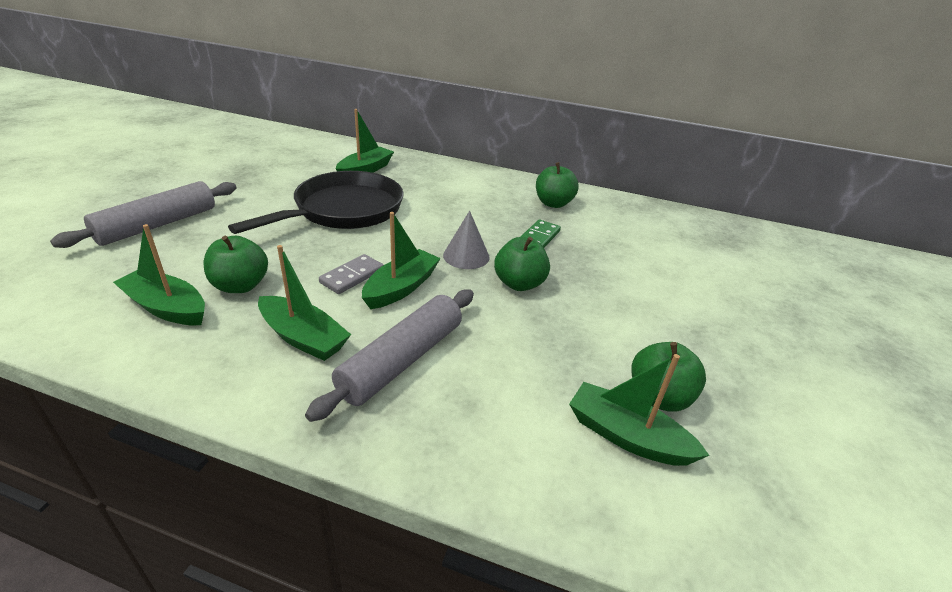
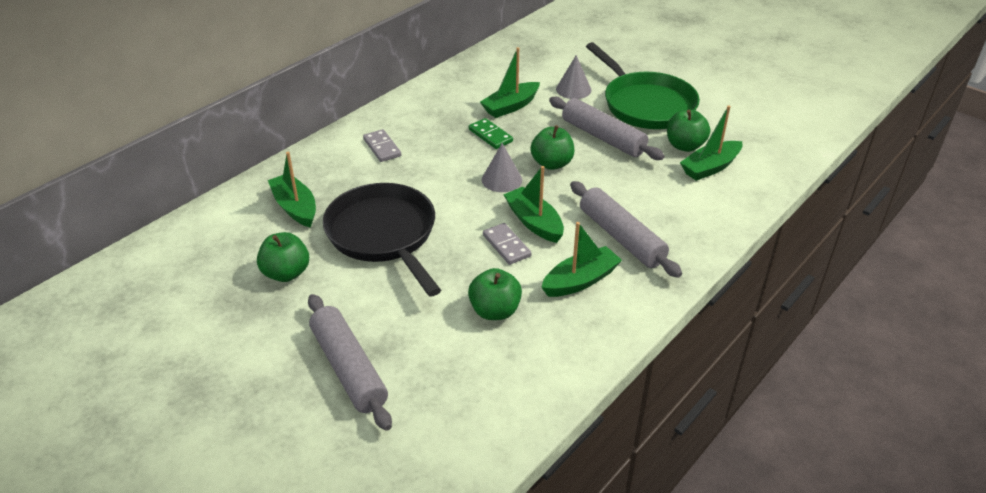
camera: 65 degrees left, 5 degrees up
green boat [113,224,205,325] -> green boat moved to [480,47,540,118]
green apple [536,162,579,208] -> green apple moved to [257,232,309,282]
none -> grey domino [363,129,401,162]
none -> grey rolling pin [549,97,665,160]
none -> grey cone [556,55,591,99]
none -> green pan [586,42,700,129]

